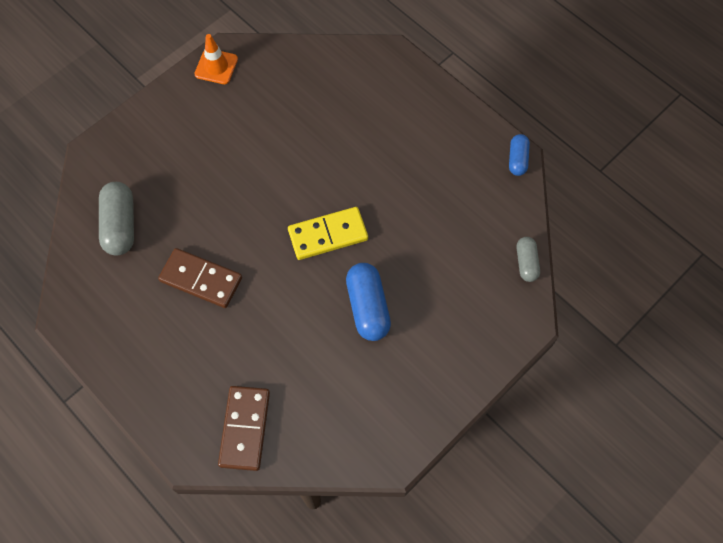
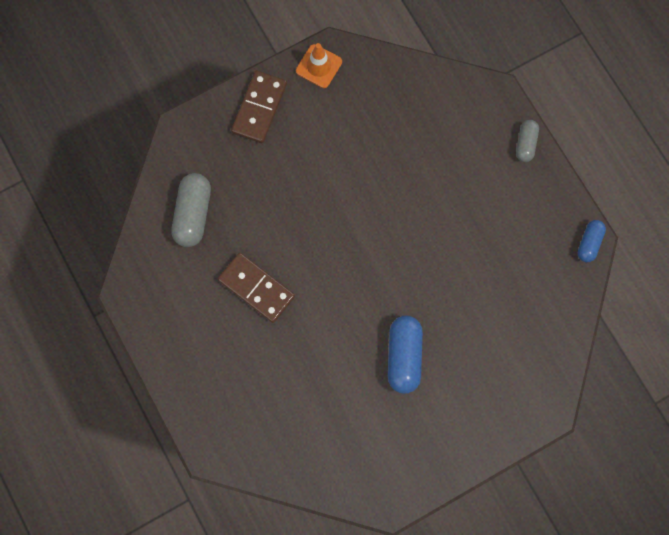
camera: 15 degrees right, 10 degrees up
brown domino [218,386,270,471] -> brown domino moved to [231,70,287,144]
yellow domino [288,207,368,260] -> none
grey capsule [517,237,540,282] -> grey capsule moved to [516,120,539,162]

